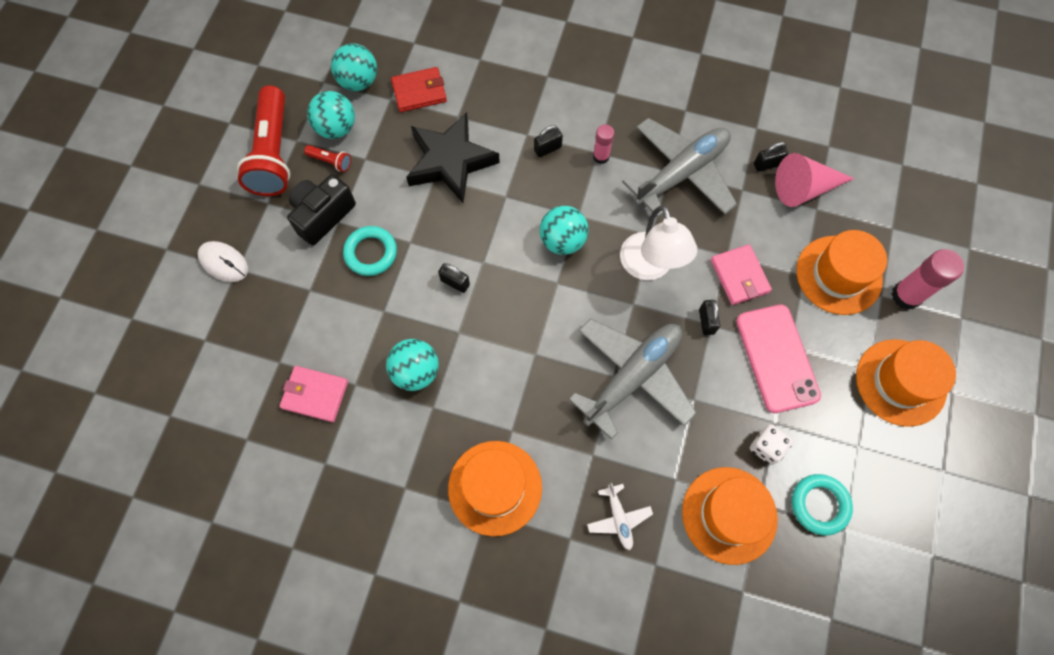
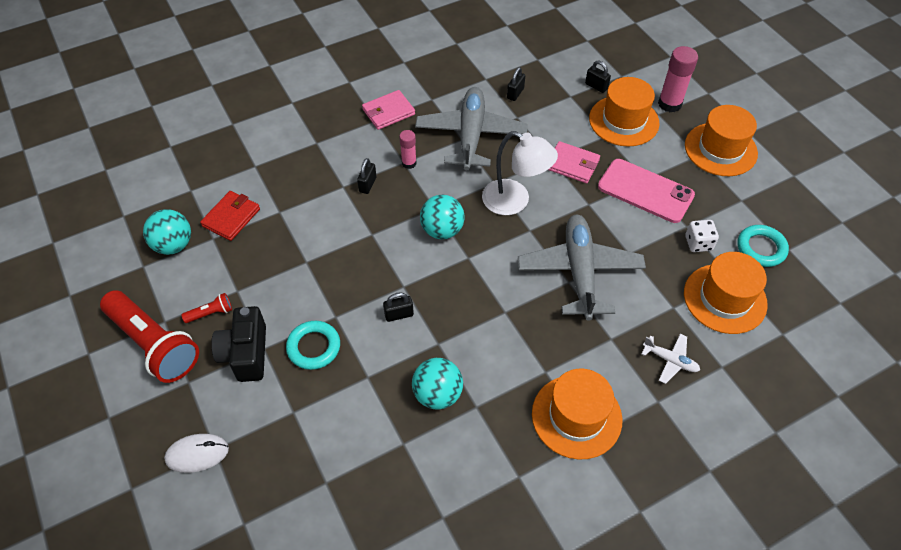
camera: 45 degrees left, 15 degrees down
pink wallet [279,366,348,422] -> pink wallet moved to [362,90,415,130]
turquoise ball [307,91,355,139] -> none
black star [406,112,500,203] -> none
black padlock [699,300,720,335] -> black padlock moved to [585,61,611,93]
pink cone [775,153,854,207] -> none

